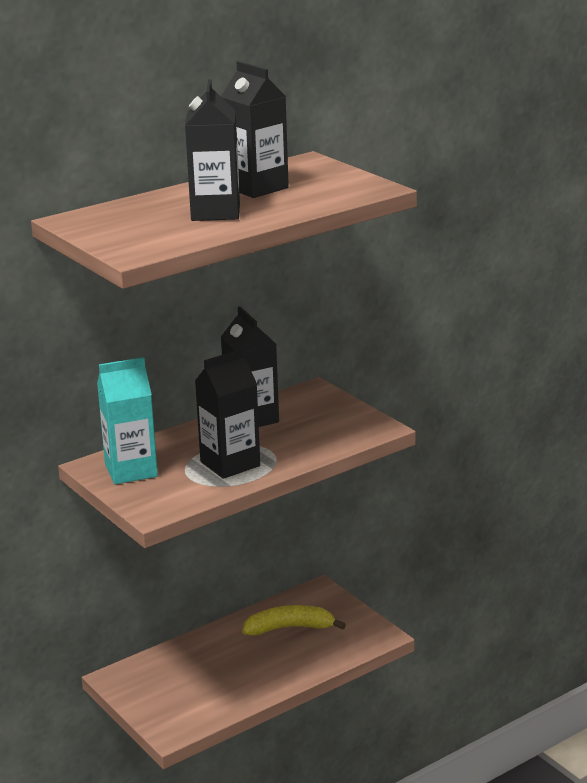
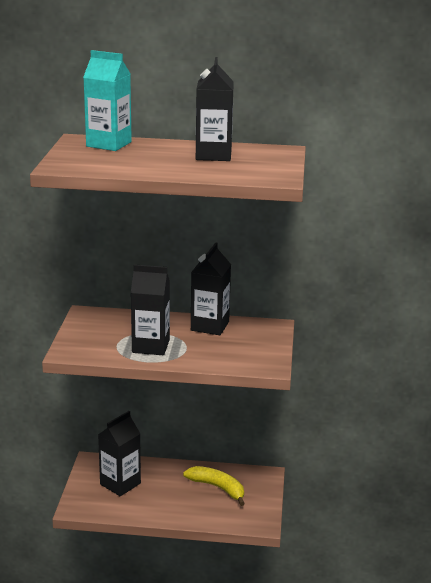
camera: 40 degrees right, 0 degrees up
turquoise carton [97,357,158,484] -> turquoise carton moved to [83,50,132,151]
black carton [185,79,240,221] -> black carton moved to [98,411,141,496]

